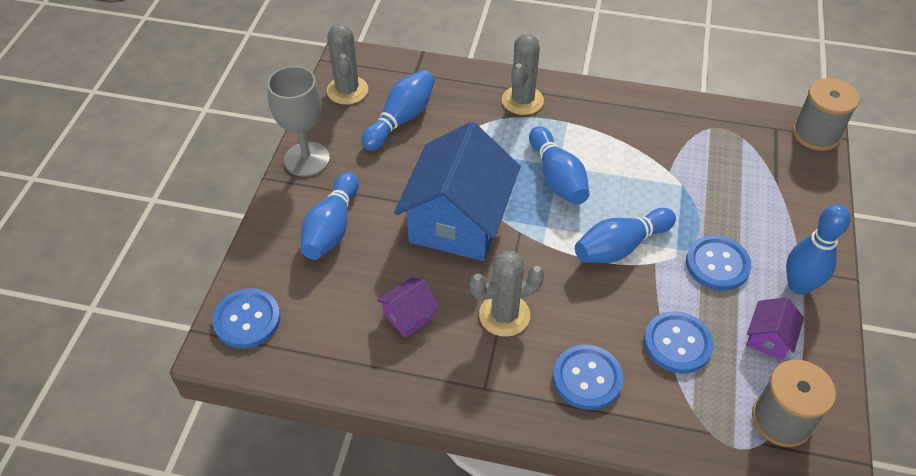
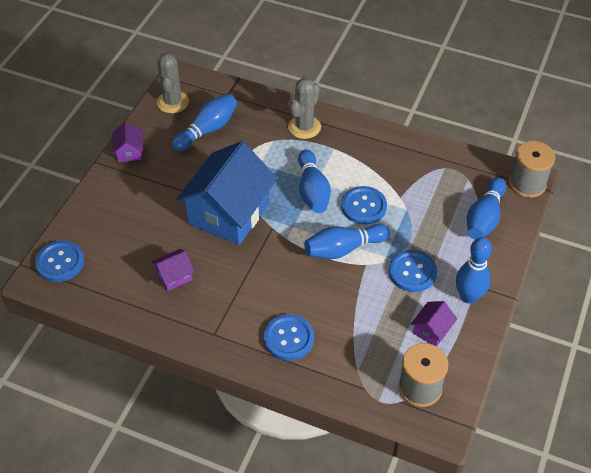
camera: 10 degrees right, 0 degrees up
grey goblet [267,66,330,177] -> purple house [112,122,143,162]
blue bowling pin [301,172,359,260] -> blue bowling pin moved to [467,178,506,240]
grey cactus [469,251,545,337] -> none
blue button [644,311,714,374] -> blue button moved to [341,186,387,225]

